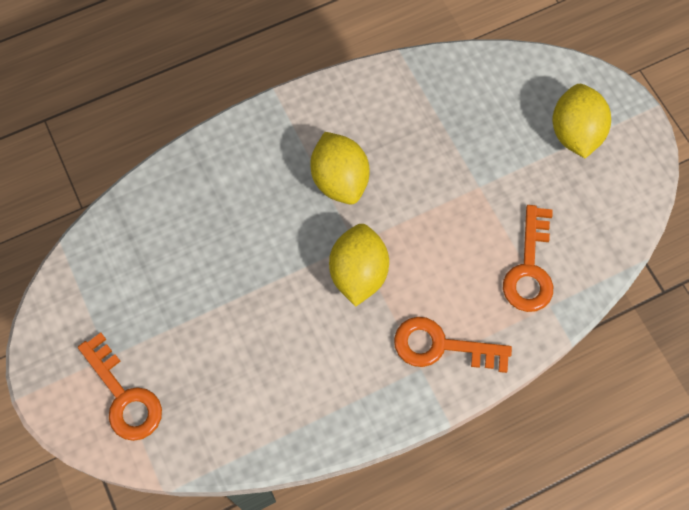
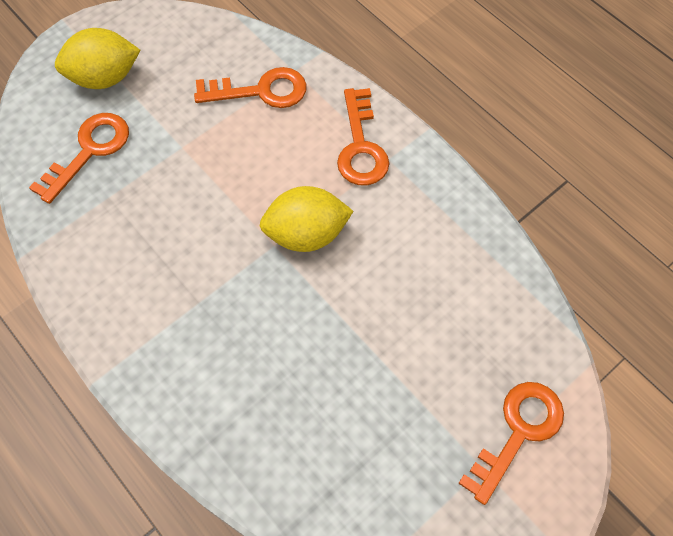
camera: 105 degrees left, 5 degrees down
yellow lemon [311,132,370,205] -> none
none -> orange key [29,113,129,204]

